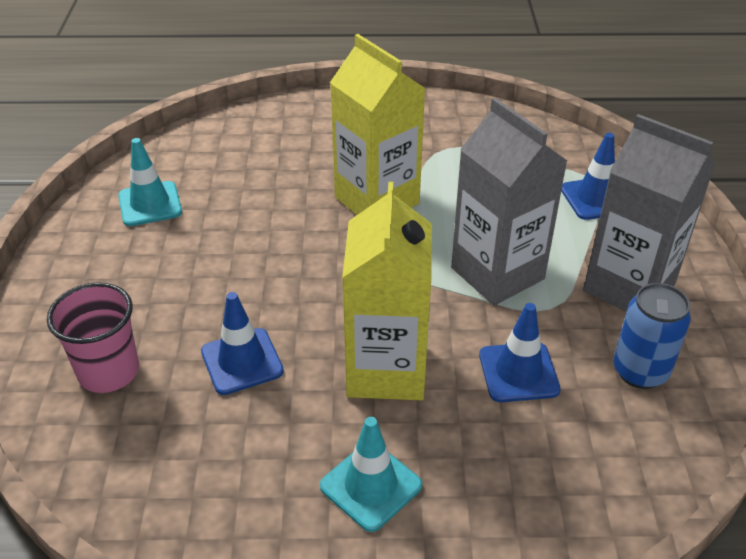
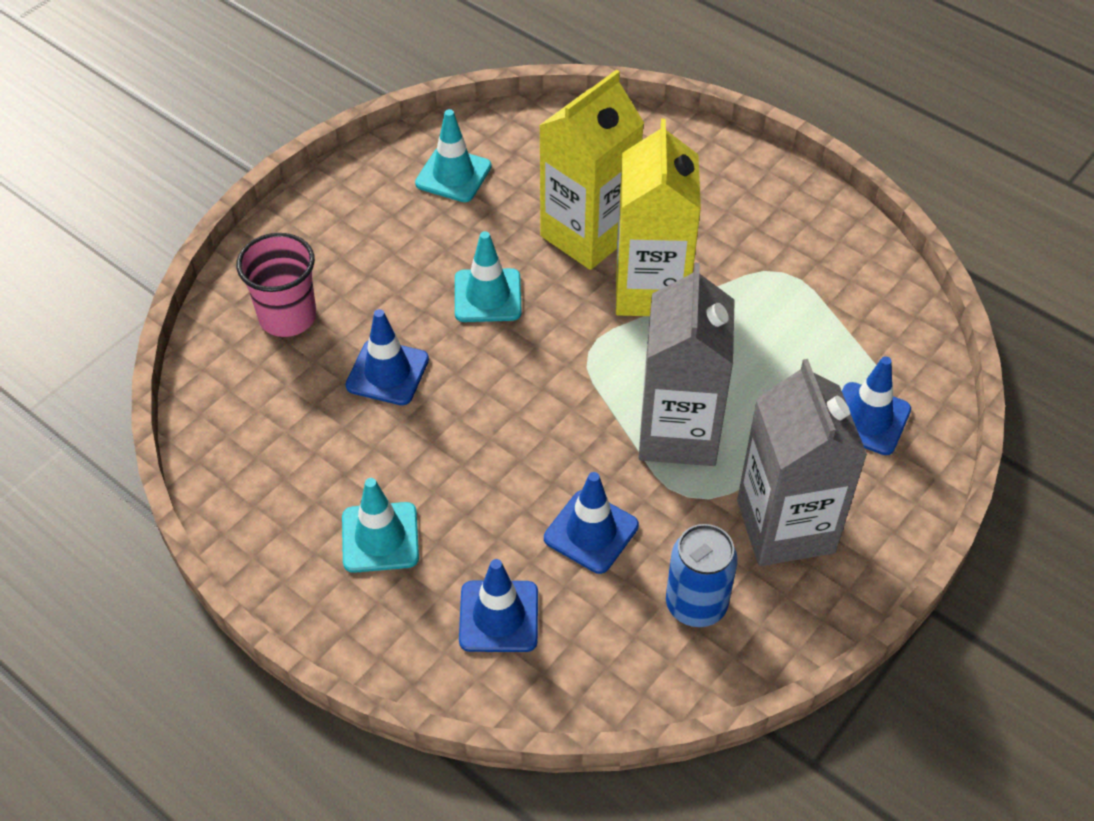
camera: 40 degrees right, 10 degrees up
yellow carton [342,182,432,400] -> yellow carton moved to [539,70,644,270]
none -> turquoise traffic cone [455,231,522,322]
none -> blue traffic cone [459,559,538,652]

